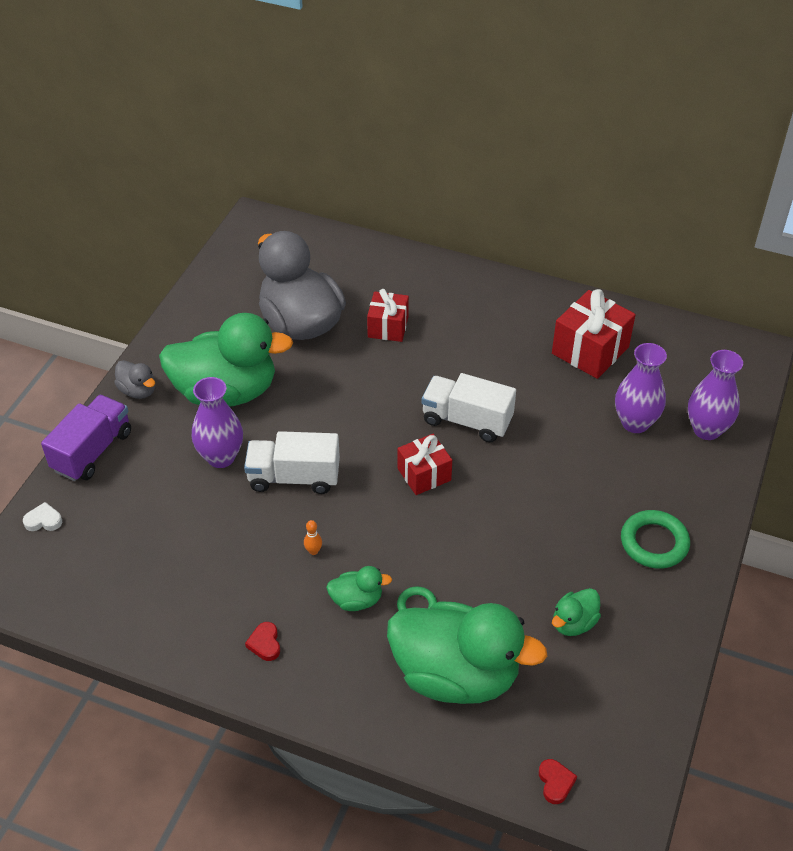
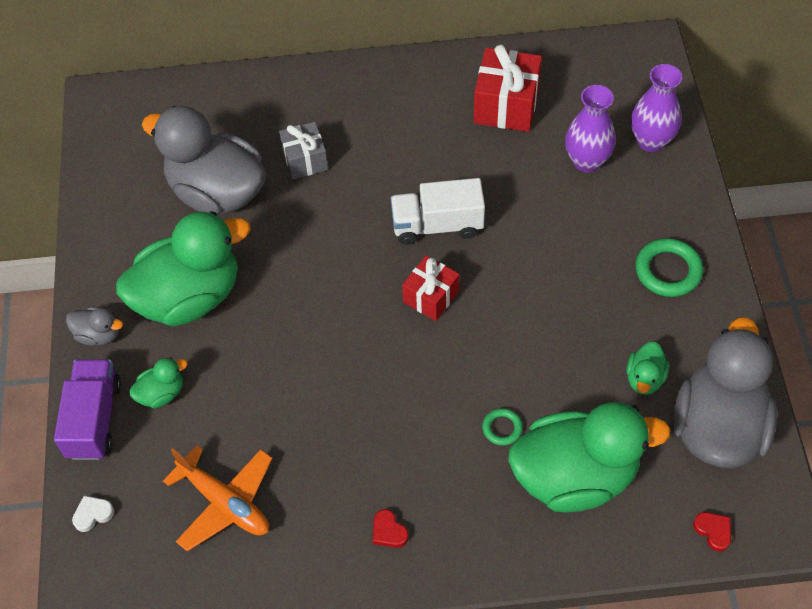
camera: 25 degrees left, 10 degrees up
purple vase [192,377,243,468] -> none
white truck [244,431,340,494] -> none
orange bowling pin [304,520,322,555] -> none
green duck [326,566,392,611] -> green duck moved to [129,357,188,408]
red gift [367,289,409,342] -> grey gift [279,122,328,179]
none -> orange plane [163,445,273,552]
none -> grey duck [673,317,777,468]

